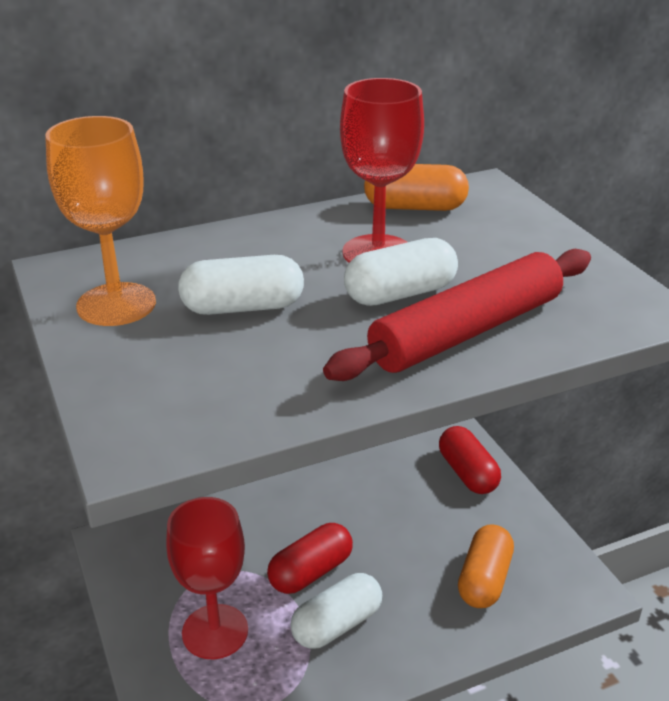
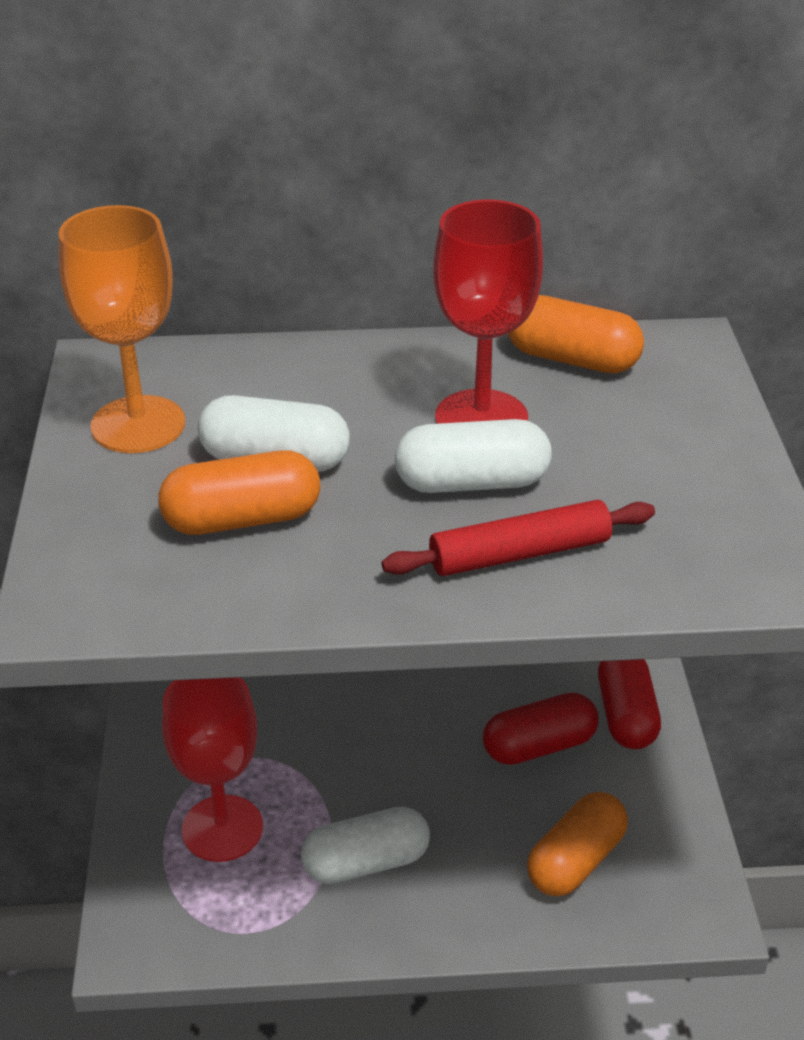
camera: 20 degrees right, 5 degrees up
red capsule [267,523,353,594] -> red capsule moved to [483,693,598,765]
red rolling pin [323,249,591,381] -> red rolling pin [382,500,655,576], size x0.63
none -> orange capsule [158,450,320,535]

